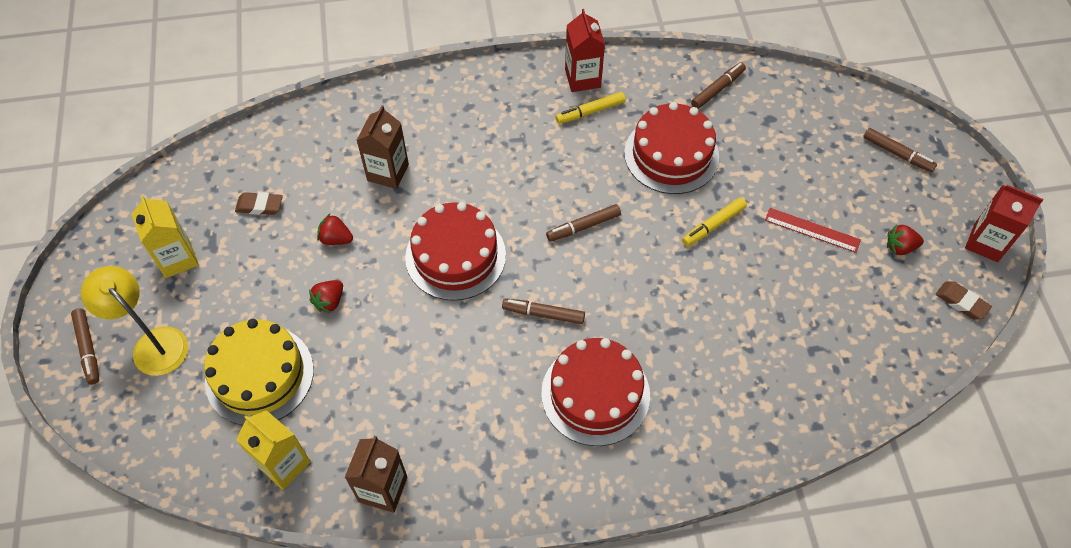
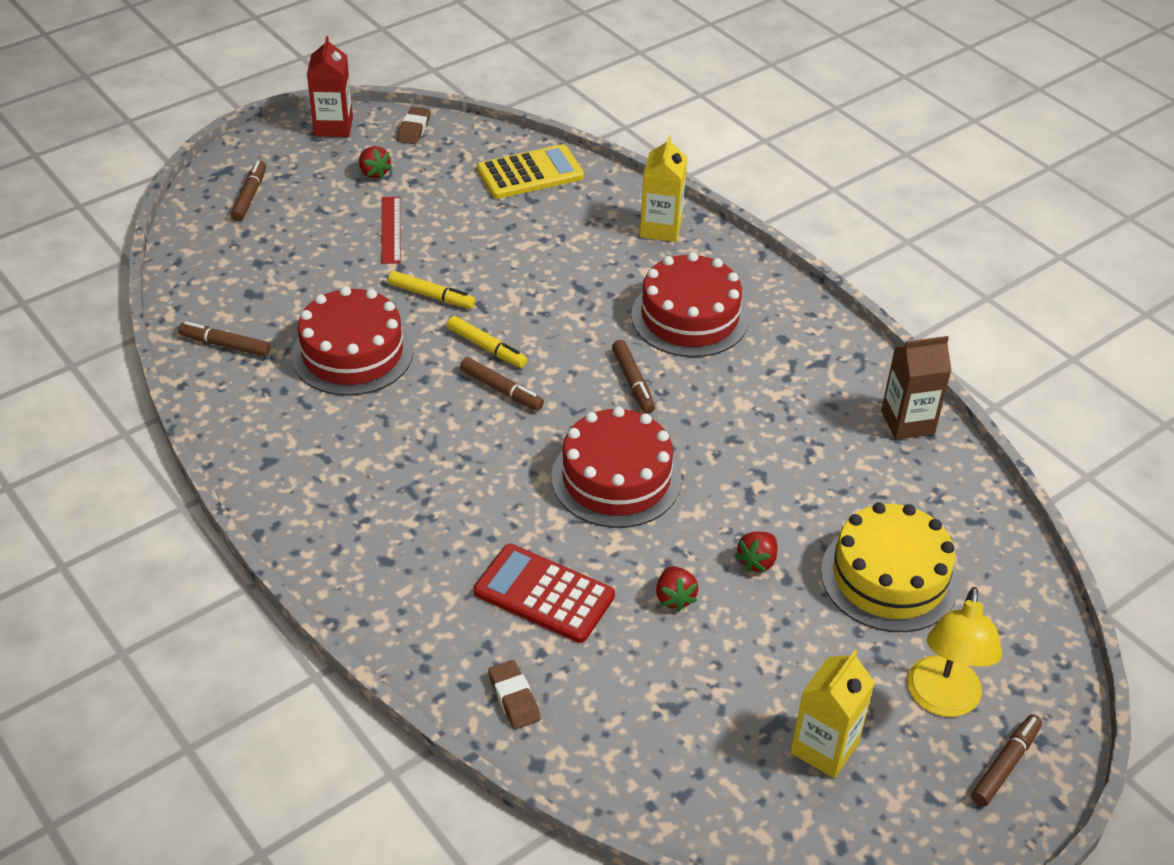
camera: 120 degrees left, 15 degrees down
brown eraser [235,192,283,215] -> brown eraser moved to [488,660,541,729]
yellow carton [236,410,311,490] -> yellow carton moved to [640,135,687,242]
red strawberry [309,280,343,313] -> red strawberry turned 120 degrees clockwise [735,532,778,572]
brown carton [356,105,409,189] -> red calculator [474,544,615,643]
yellow marker [556,92,626,124] -> yellow marker moved to [447,316,528,368]
red carton [565,9,605,92] -> none
none -> yellow calculator [477,144,584,199]

